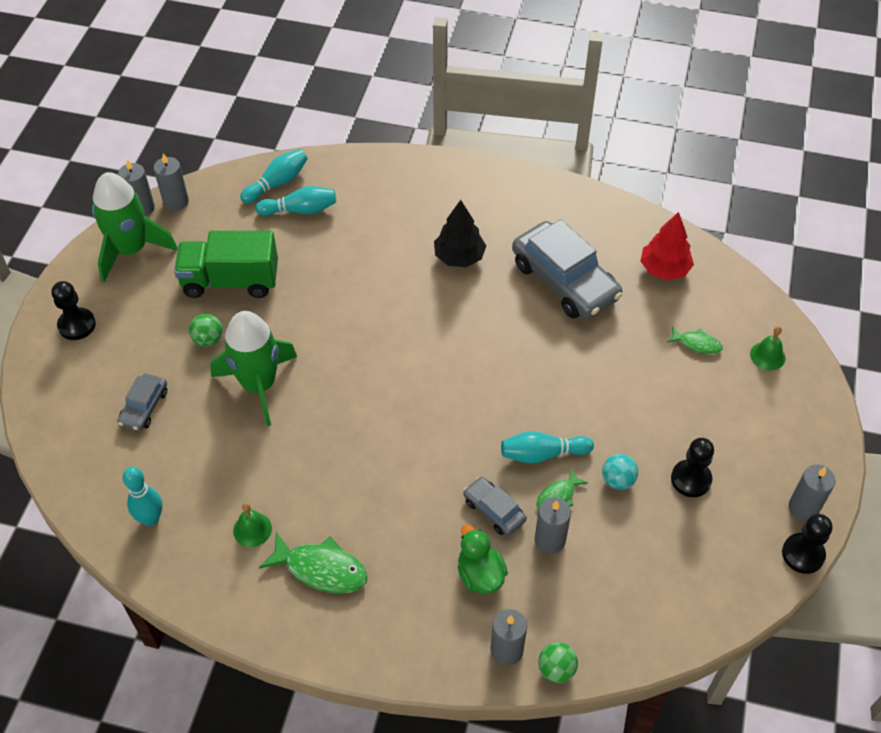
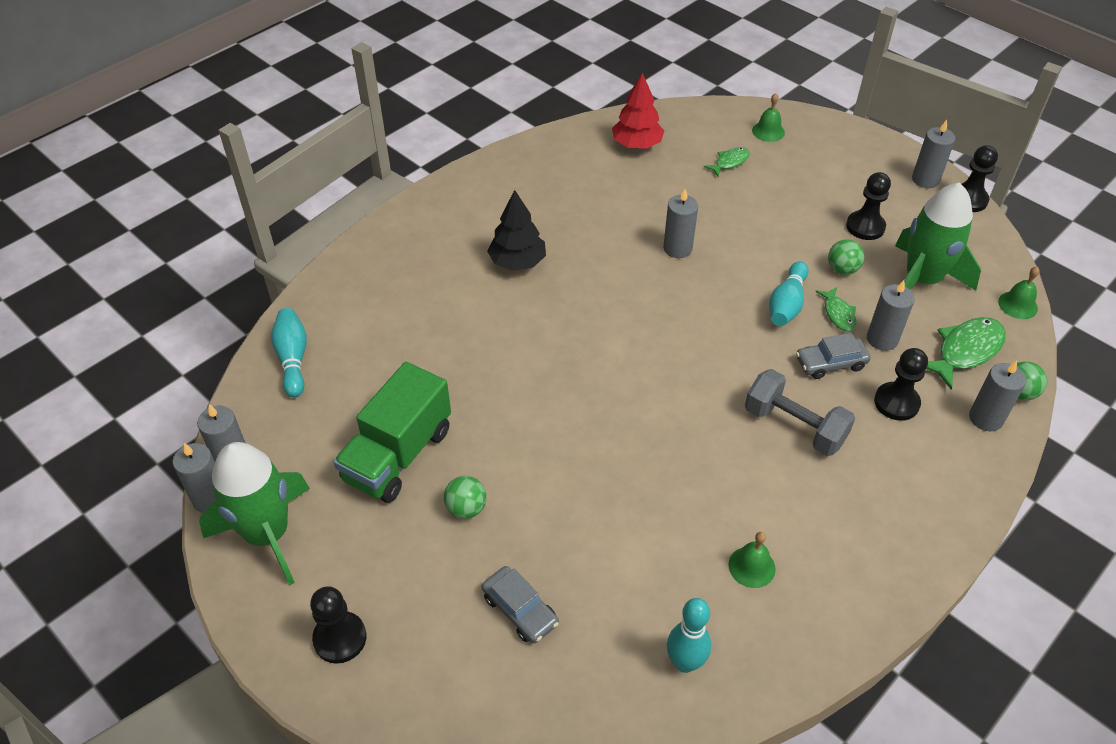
camera: 60 degrees left, 5 degrees down
green rocket [210,311,297,426] -> green rocket moved to [895,182,981,291]
turquoise bowling pin [255,186,336,216] -> none
green fish [259,532,368,593] -> green fish moved to [926,317,1006,390]
green duck [458,524,508,594] -> black pawn [874,348,928,421]
grey car [512,219,623,319] -> none
turquoise ball [602,454,638,490] -> green ball [828,239,865,275]
none -> grey candle [663,189,698,258]
none -> grey dumbbell [745,369,855,456]
none -> green bell [998,267,1040,319]

